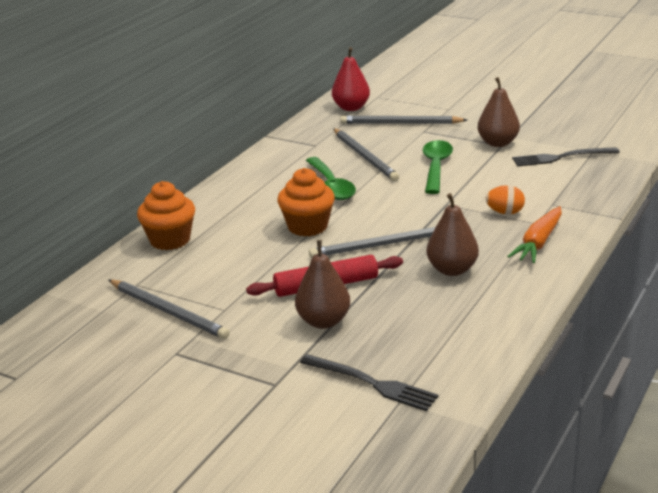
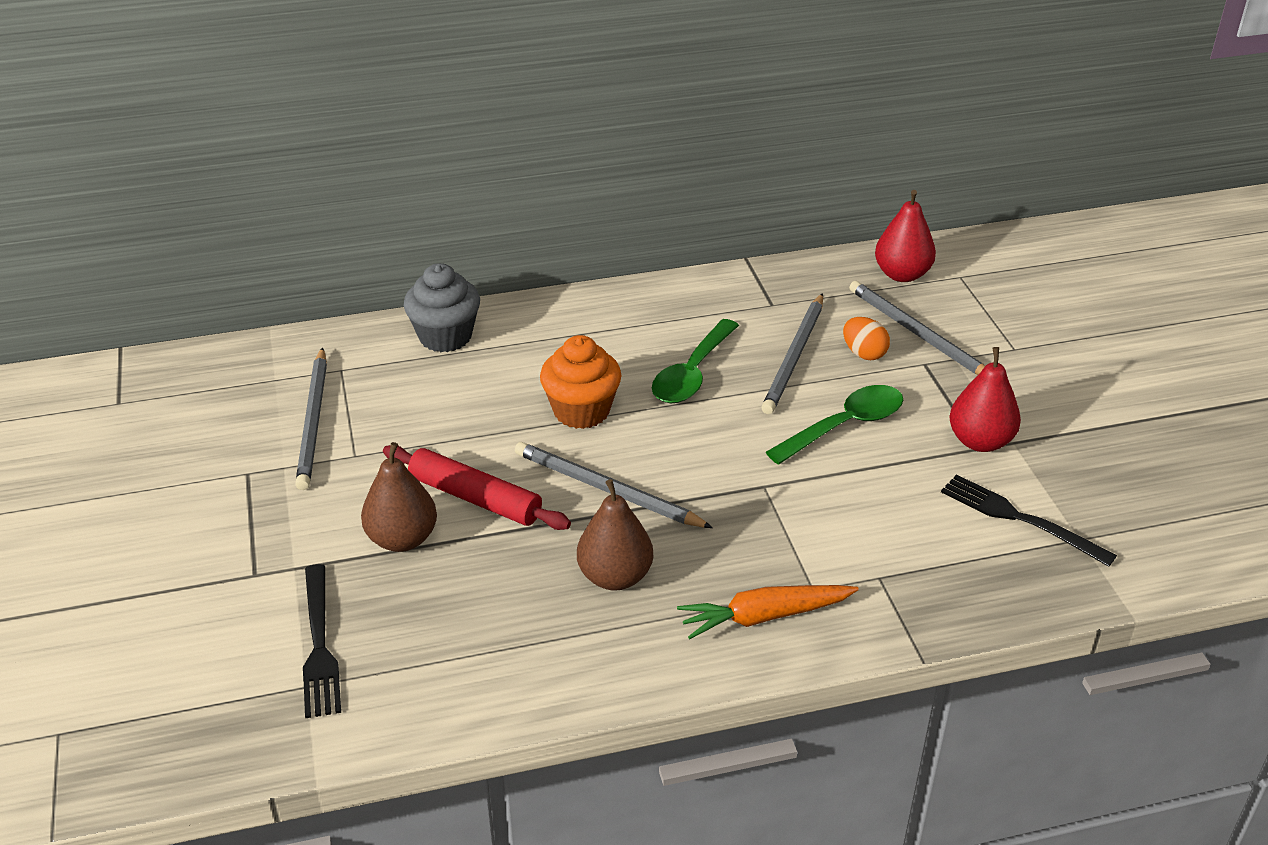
camera: 45 degrees right, 10 degrees up
orange cupcake [137,181,195,250] -> grey cupcake [404,263,480,352]
brown pear [478,77,520,147] -> red pear [949,347,1021,452]
orange egg [486,185,525,215] -> orange egg moved to [843,317,890,360]

